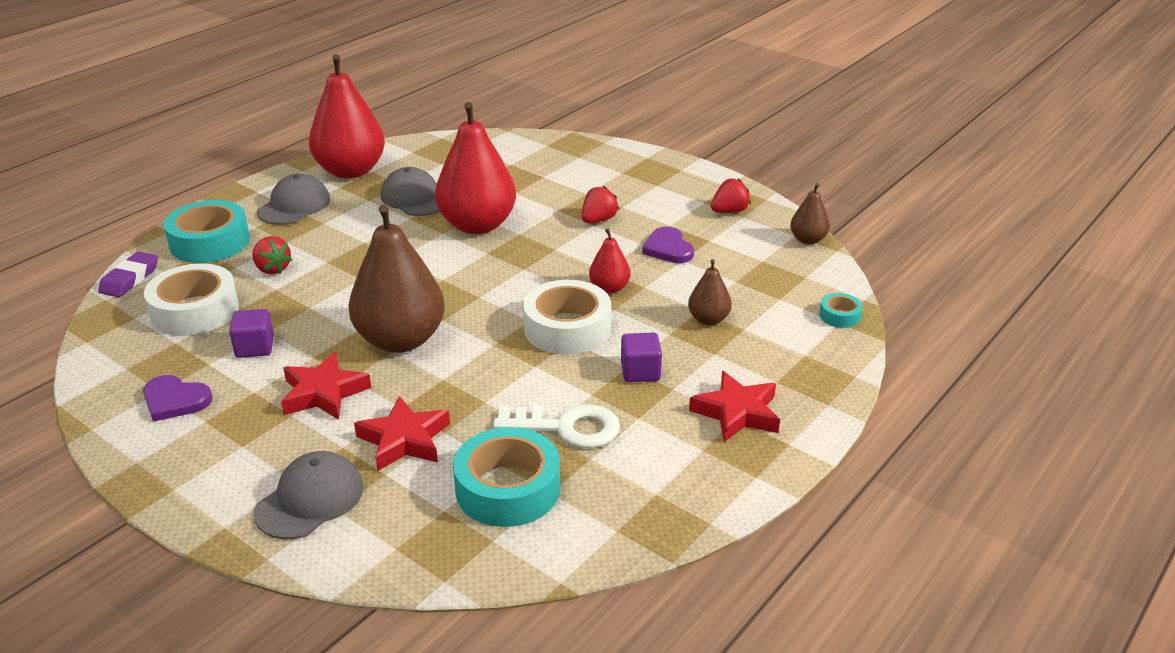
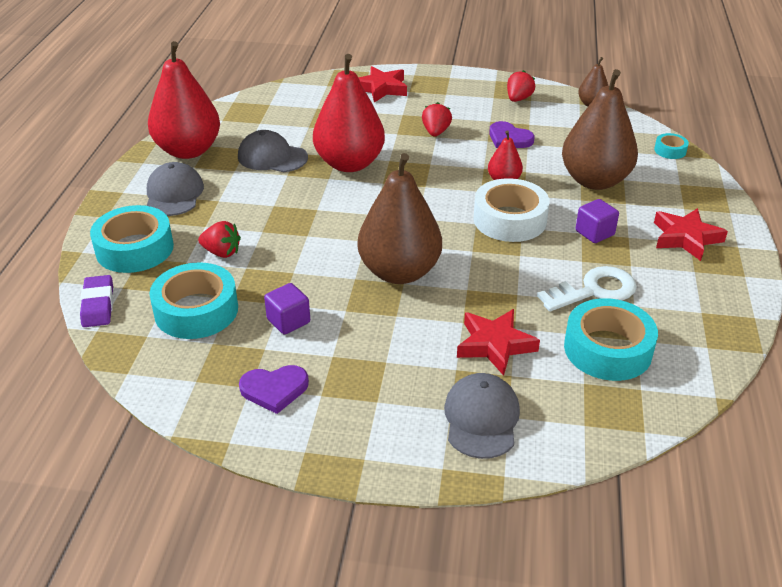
camera: 30 degrees left, 5 degrees up
white tape [144,263,239,336] -> turquoise tape [149,262,238,339]
red star [281,352,371,420] -> red star moved to [358,66,407,103]
brown pear [688,259,732,325] -> brown pear [562,69,638,190], size x2.11

